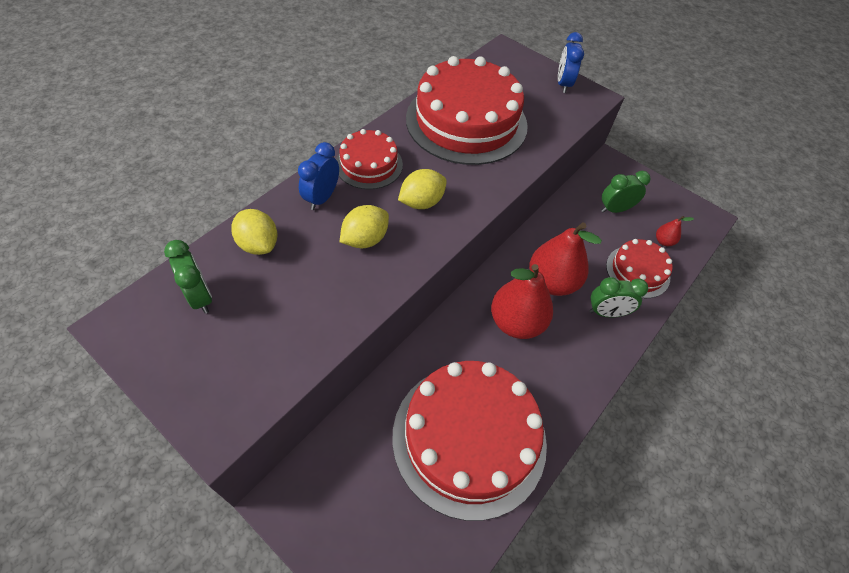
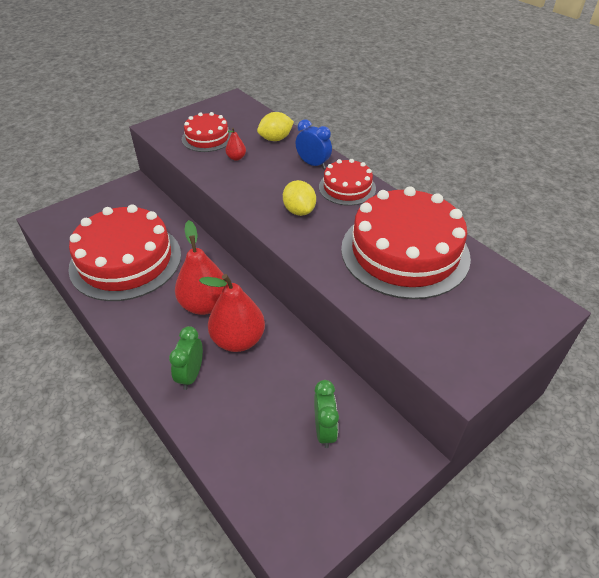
camera: 105 degrees right, 10 degrees down
green clock [164,240,212,313] -> none
yellow lemon [340,205,389,248] -> none
blue clock [558,32,584,93] -> none
red cake [606,239,673,298] -> red cake moved to [182,112,232,152]
red pear [656,216,694,246] -> red pear moved to [225,128,246,161]

